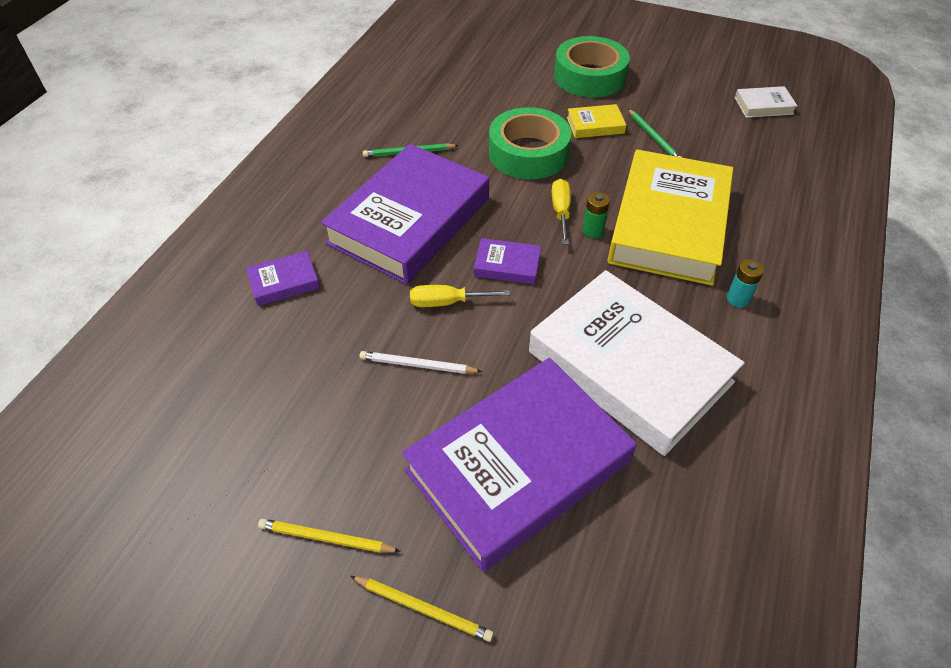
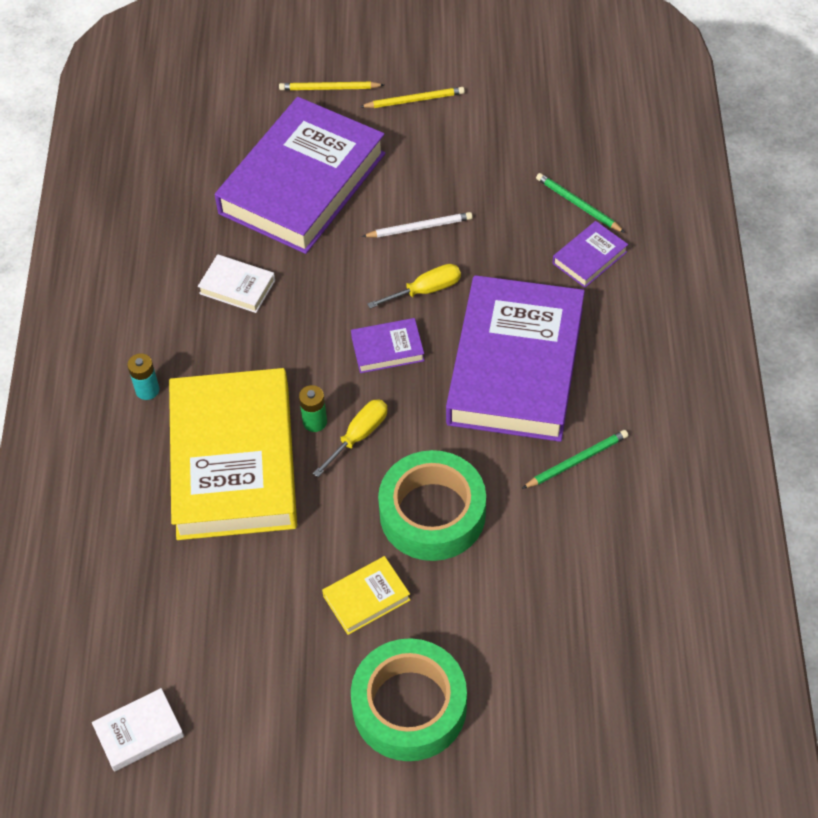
camera: 160 degrees right, 5 degrees up
white book [529,270,745,456] -> white book [198,254,275,313], size x0.41
yellow screwdriver [552,179,571,245] -> yellow screwdriver turned 120 degrees counterclockwise [313,399,387,477]
green pencil [628,109,682,158] -> green pencil moved to [536,173,625,233]

